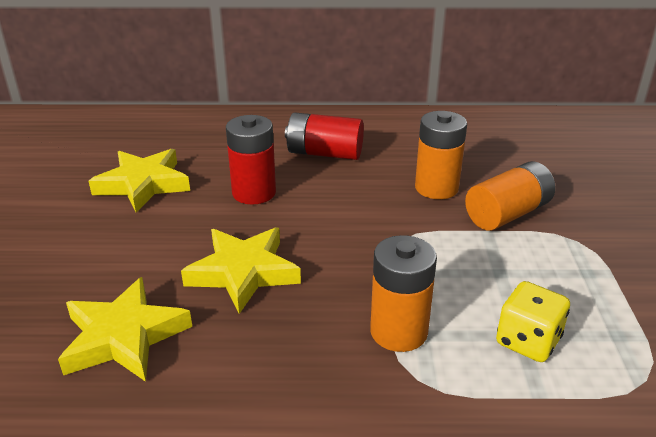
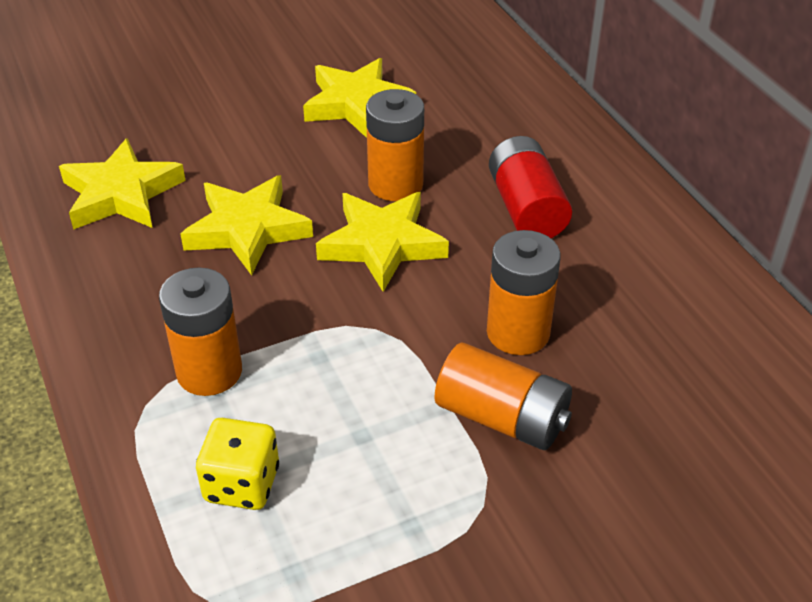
camera: 65 degrees right, 10 degrees up
red battery [226,115,276,205] -> orange battery [366,89,424,201]
none -> yellow star [316,192,449,292]

